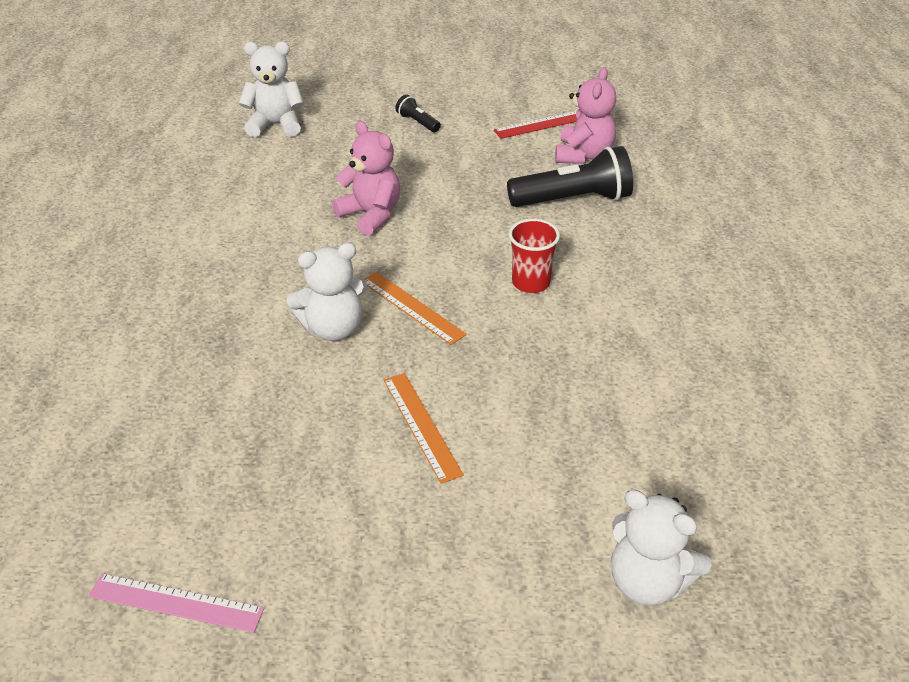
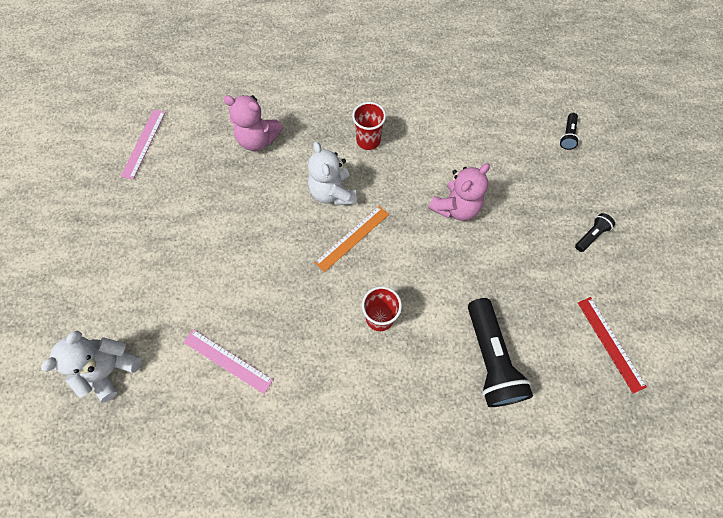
camera: 90 degrees right, 25 degrees up
white teddy bear [239,42,304,137] -> black flashlight [560,113,579,150]
orange ruler [383,373,464,484] -> none
pink teddy bear [555,67,616,164] -> pink teddy bear moved to [223,95,283,151]
none -> pink ruler [183,329,273,394]
none -> red cup [352,102,386,150]

